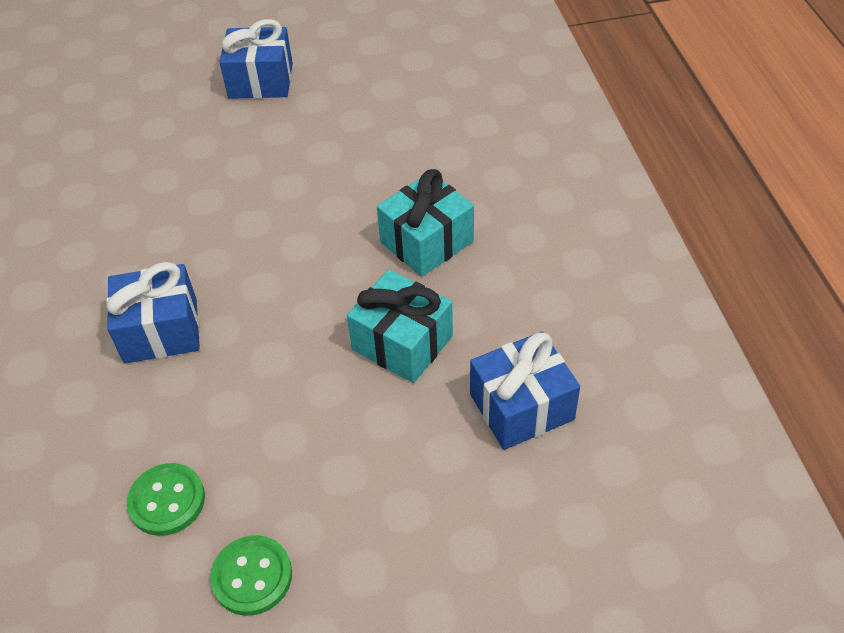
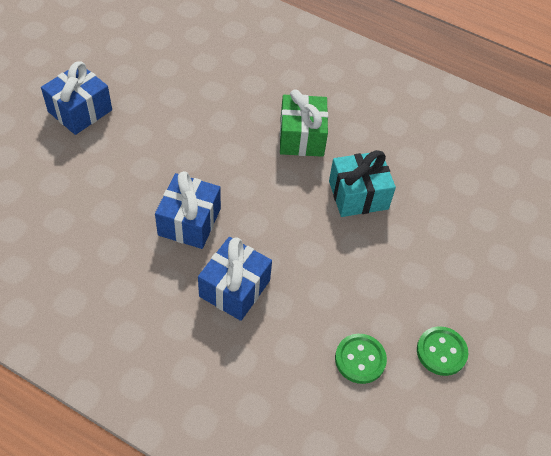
camera: 55 degrees left, 5 degrees up
turquoise gift [377,169,474,277] -> green gift [280,89,328,157]
blue gift [470,332,580,450] -> blue gift moved to [155,171,221,249]

